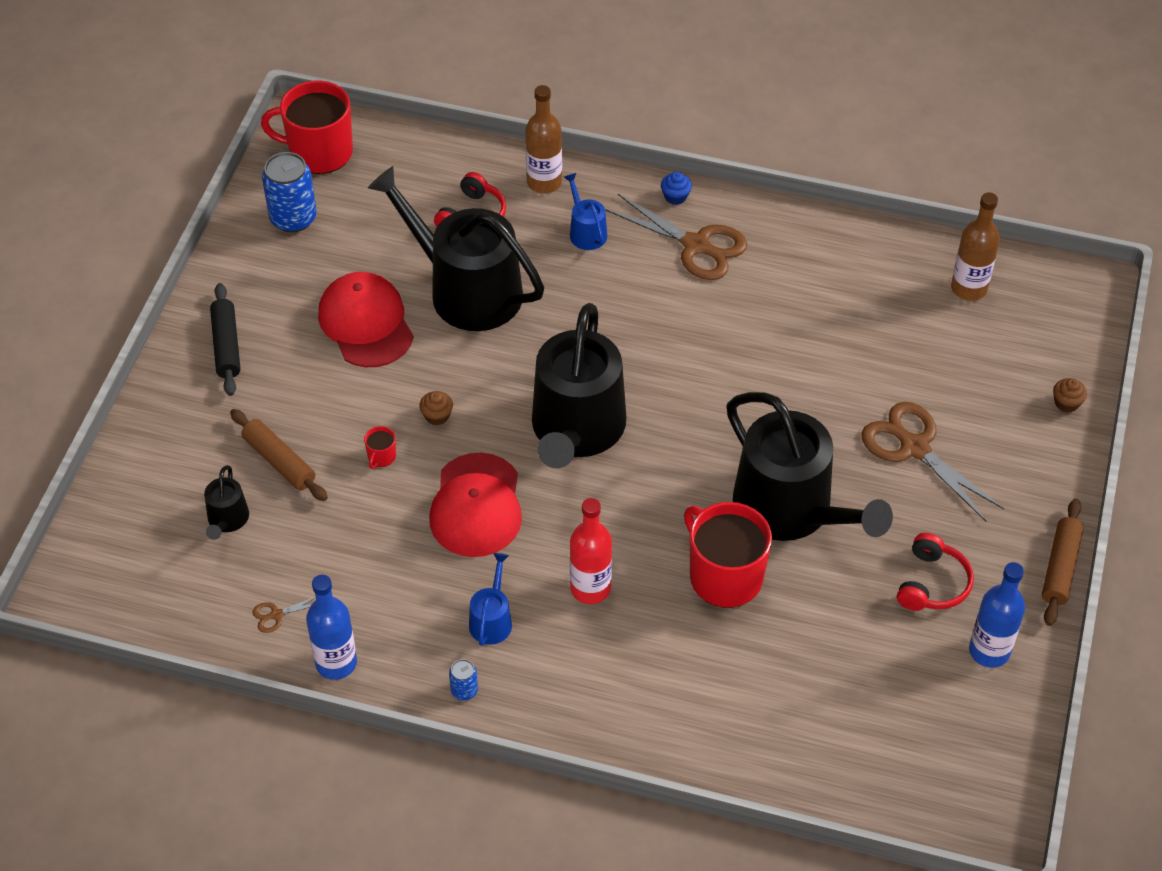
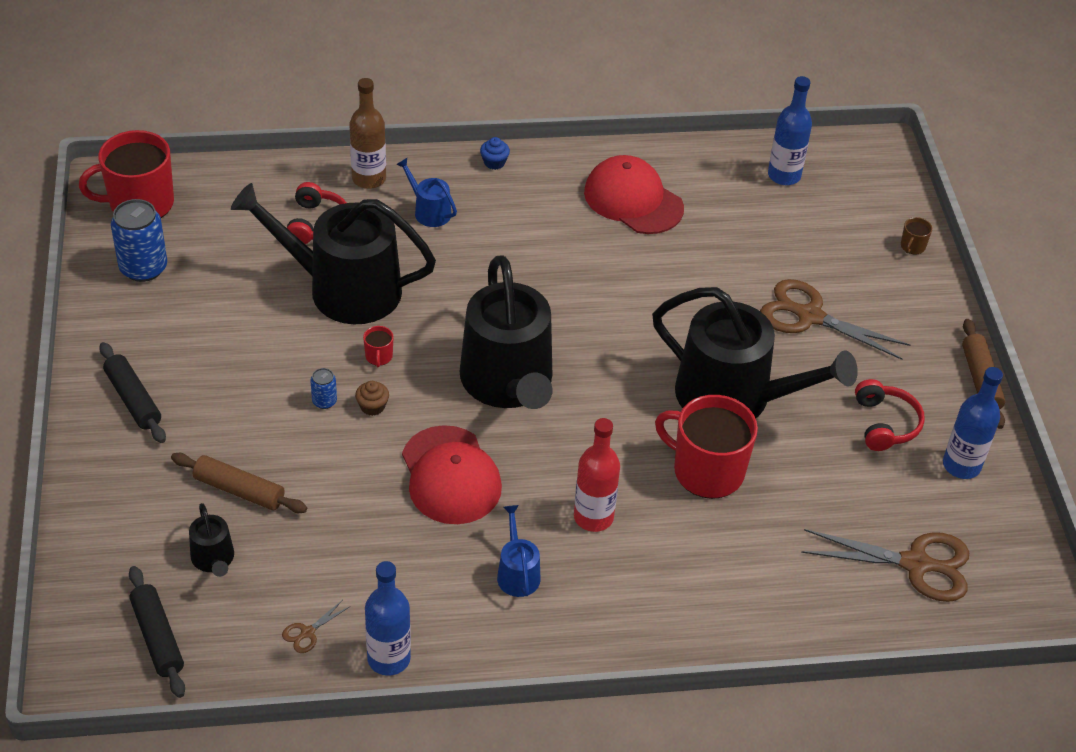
camera: 25 degrees left, 5 degrees down
red cap [318,272,414,367] -> red cap moved to [584,155,684,234]
red mug [364,426,396,469] -> red mug moved to [363,326,394,367]
blue can [449,659,478,700] -> blue can moved to [311,368,337,409]
brown scissors [605,194,747,280] -> brown scissors moved to [801,529,969,602]
brown bottle [951,193,1000,301] -> blue bottle [768,76,812,185]
brown cupcake [1053,378,1087,413] -> brown mug [901,217,932,254]
none -> black rolling pin [129,566,185,698]

